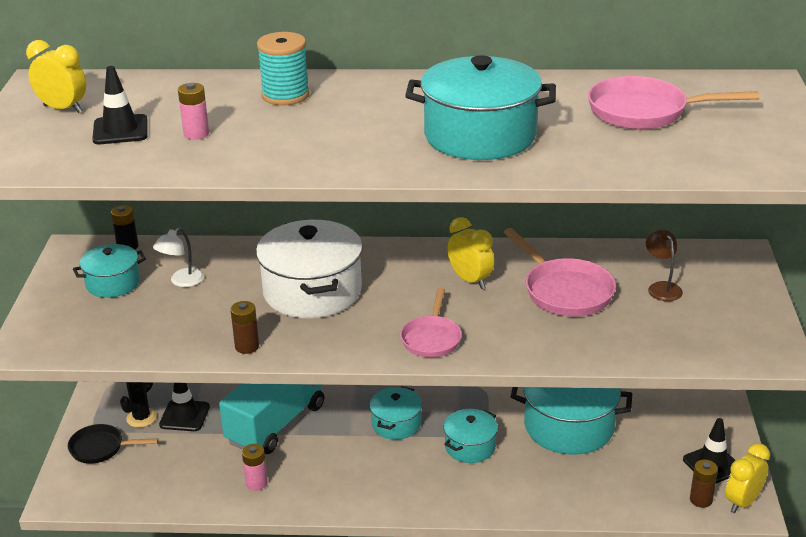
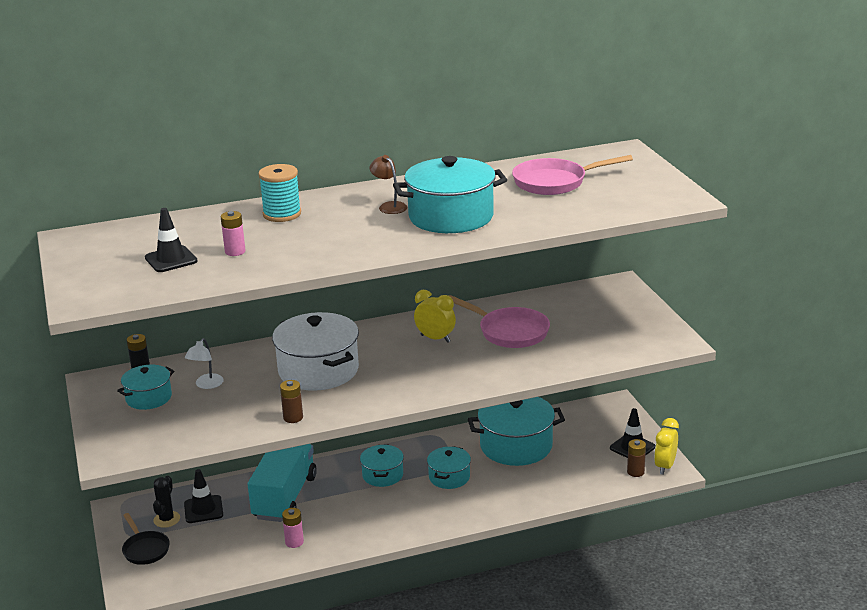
camera: 20 degrees left, 5 degrees down
yellow clock [26,40,86,113] -> none
black pan [68,424,159,464] -> black pan turned 105 degrees counterclockwise [122,513,170,565]
pink pan [400,288,462,358] -> none
brown lamp [646,230,683,301] -> brown lamp moved to [370,155,407,214]

